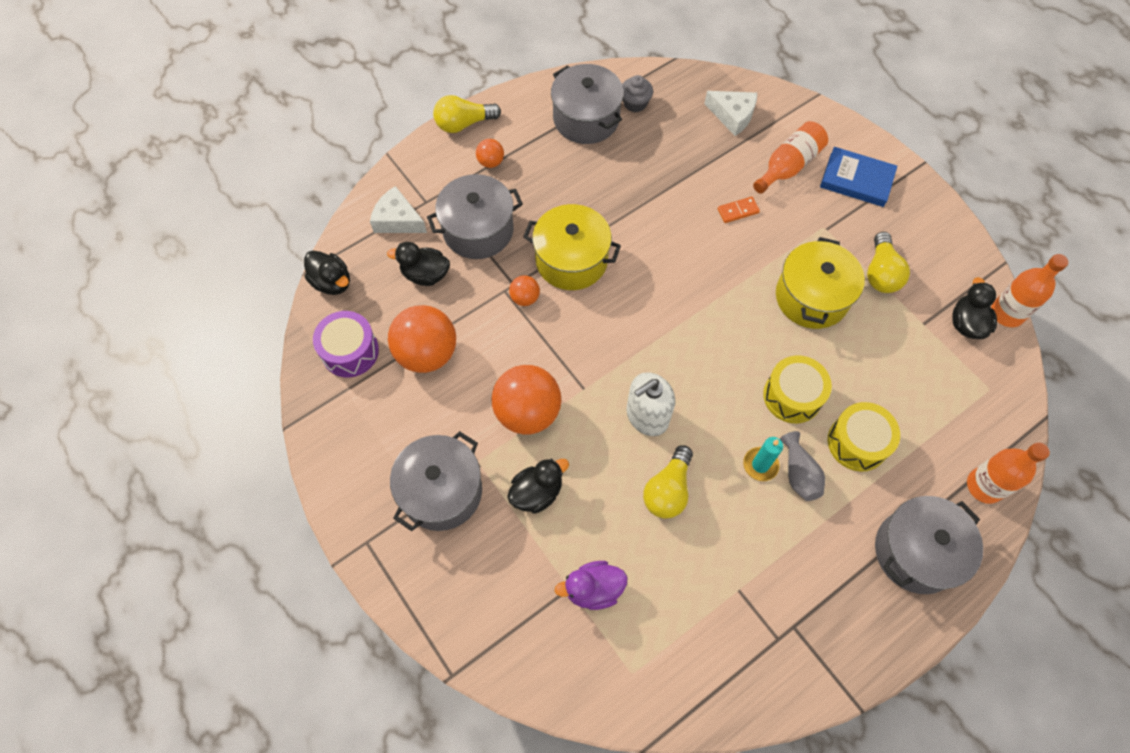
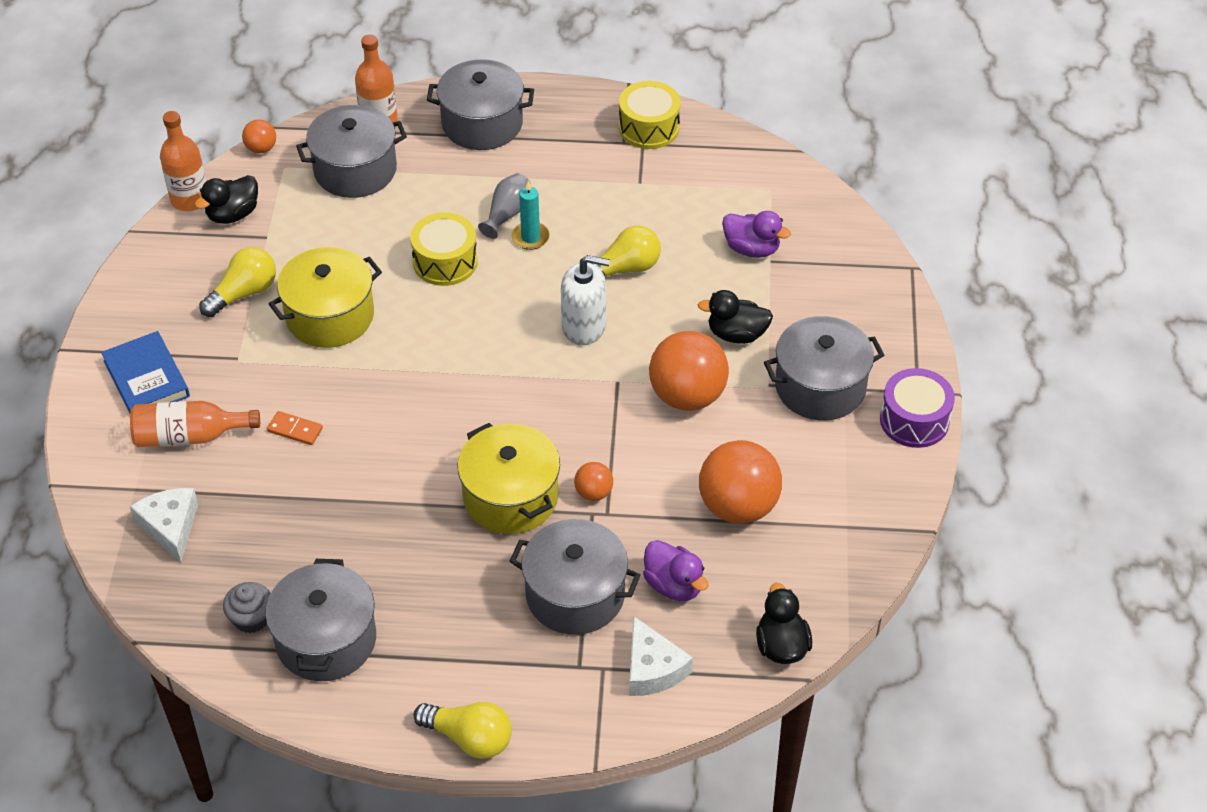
camera: 140 degrees left, 15 degrees down
purple drum [313,311,379,377] -> purple drum moved to [880,368,955,448]
black duck [387,242,450,286] -> purple duck [643,540,709,601]
orange ball [476,139,504,168] -> orange ball moved to [242,119,276,153]
yellow drum [828,402,900,471] -> yellow drum moved to [619,81,681,149]
none -> grey pot [296,105,407,198]

